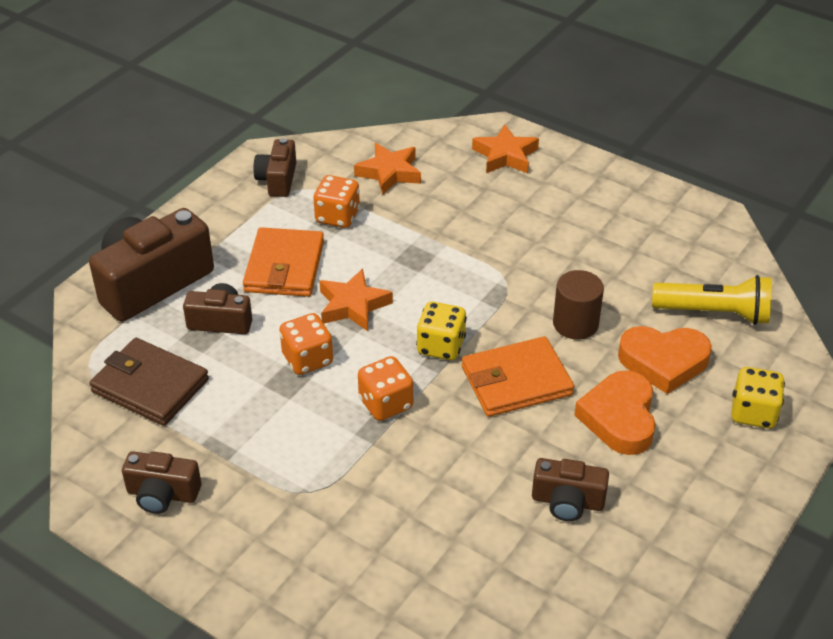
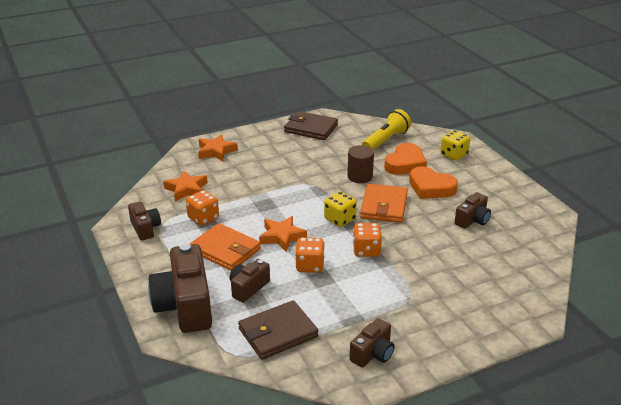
camera: 60 degrees left, 10 degrees down
brown camera [253,138,296,197] -> brown camera turned 150 degrees counterclockwise [128,201,161,241]
none -> brown wallet [284,111,338,140]

